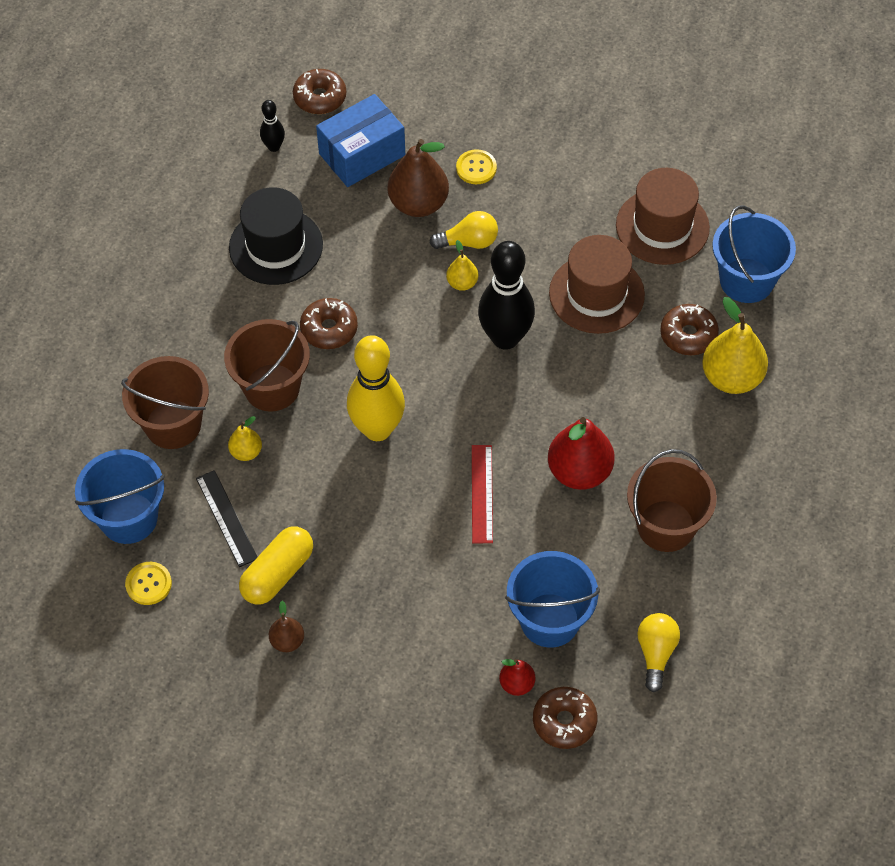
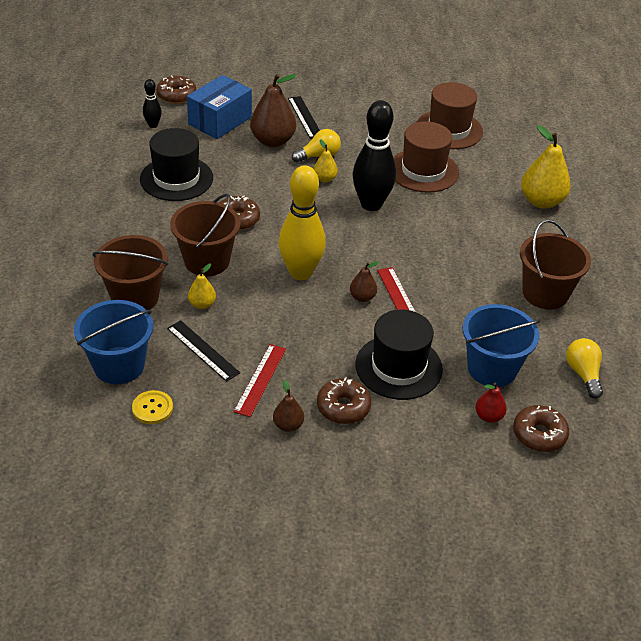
camera: 20 degrees left, 15 degrees down
yellow capsule [239,527,313,605] -> red ruler [233,344,286,417]
yellow button [456,149,497,184] -> black ruler [288,96,320,139]
red pear [548,417,615,490] -> none
brown donut [660,304,719,355] -> brown donut moved to [317,377,371,424]
blue bucket [712,205,796,303] -> none
none -> brown pear [350,261,379,302]
none -> black hat [355,309,443,400]

